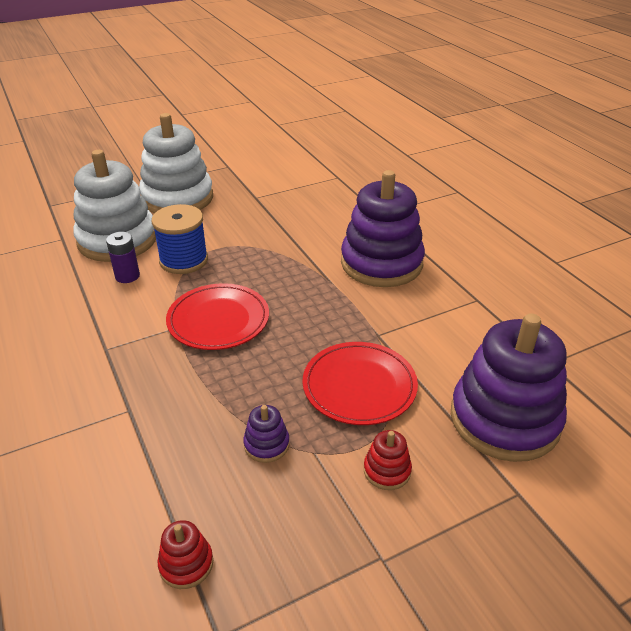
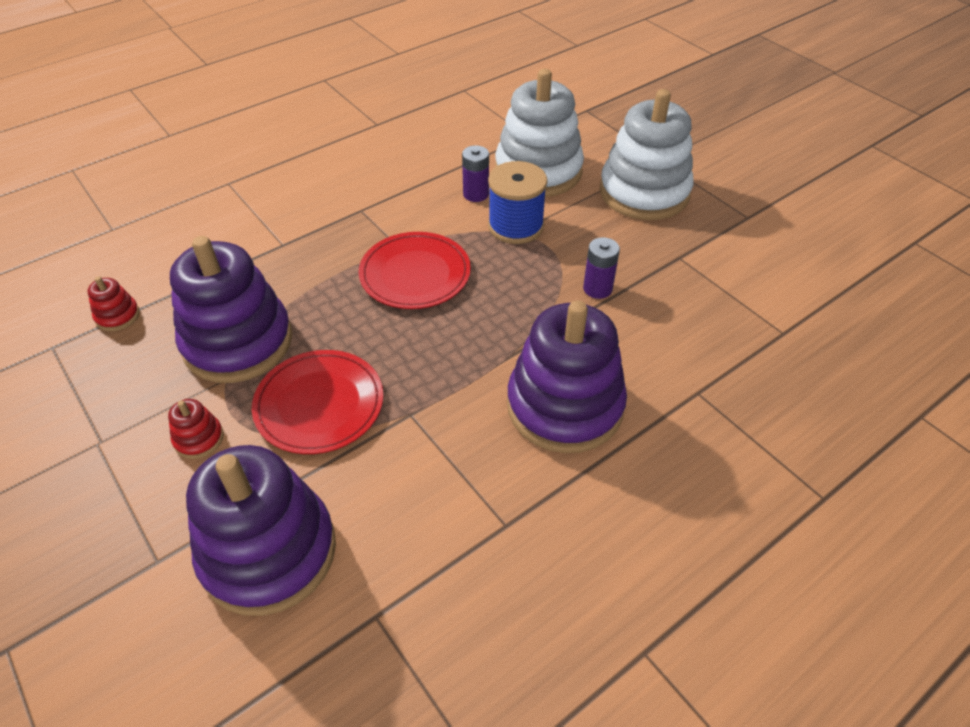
camera: 80 degrees right, 10 degrees up
purple stacking toy [243,405,290,463] -> purple stacking toy [170,236,292,383], size x2.47
none -> purple battery [583,237,620,299]

